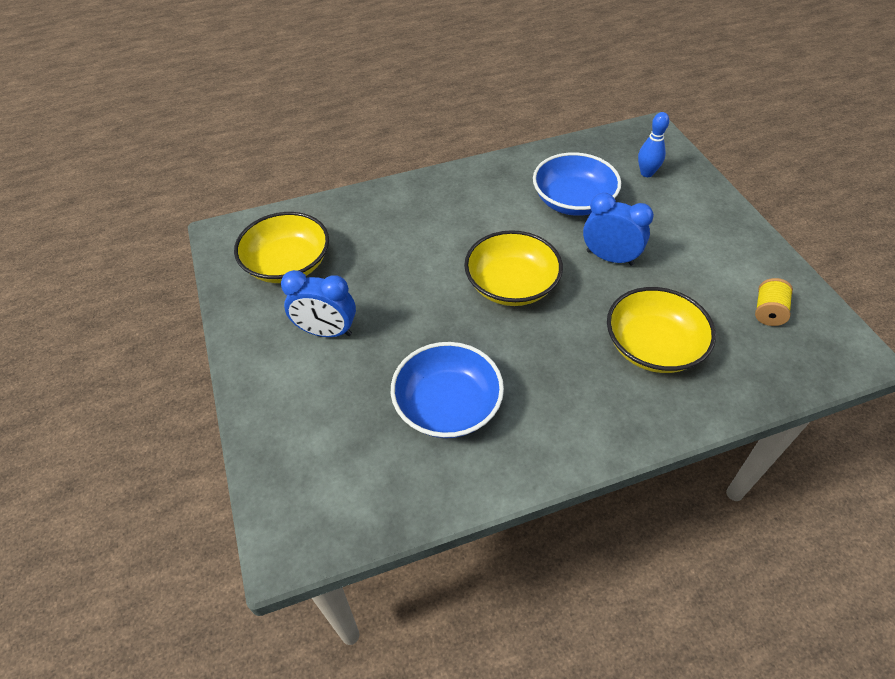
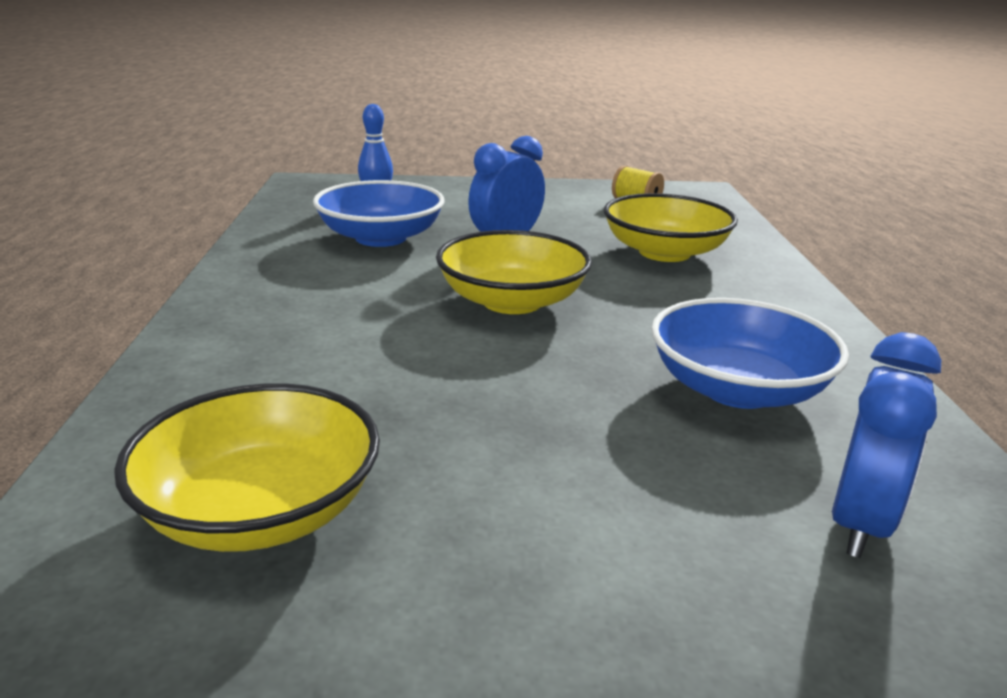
camera: 75 degrees left, 25 degrees down
blue clock [281,270,356,337] -> blue clock moved to [832,332,941,558]

